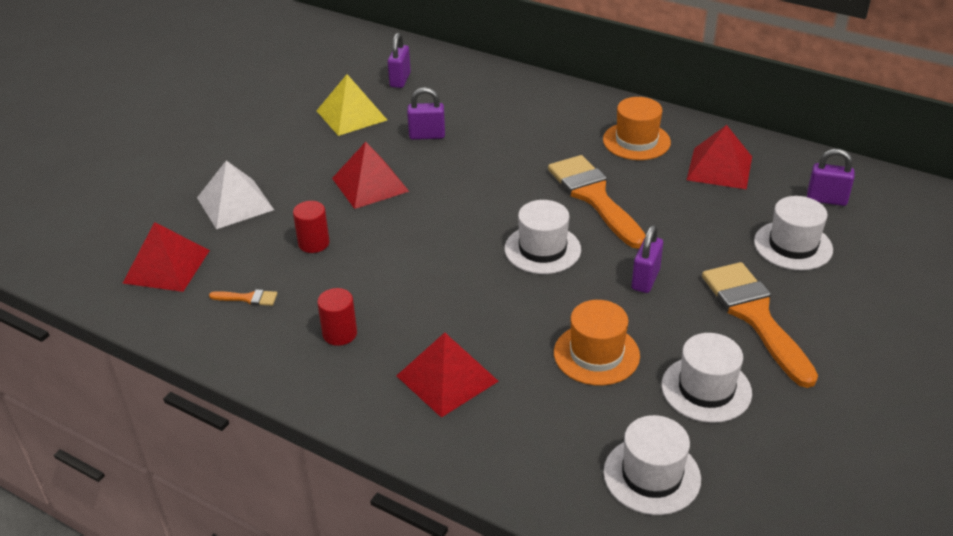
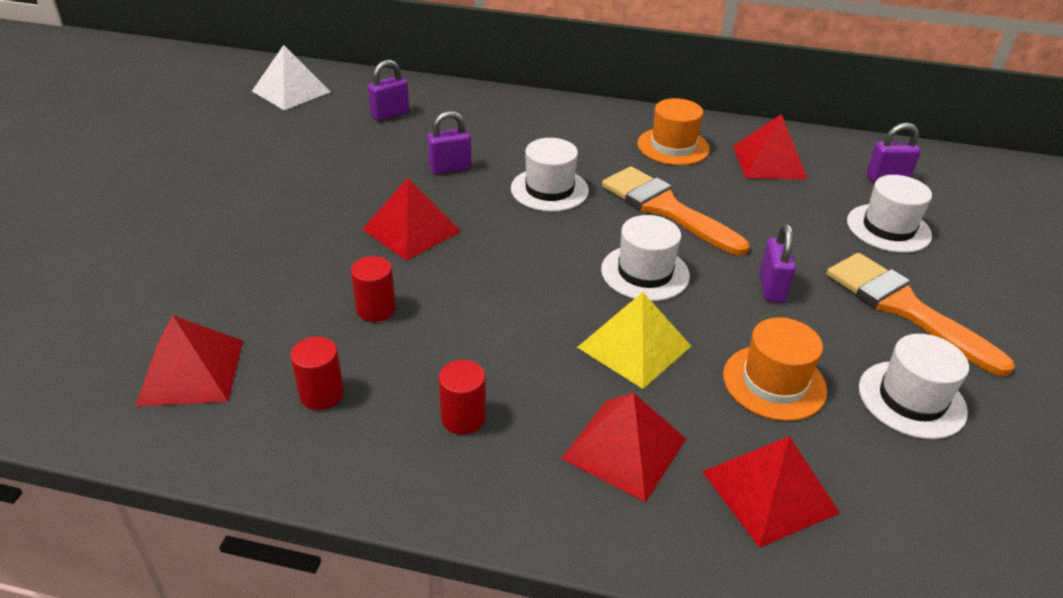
camera: 20 degrees left, 0 degrees up
white pyramid [197,160,274,229] -> white pyramid moved to [252,45,331,110]
orange brush [209,289,277,306] -> red cylinder [290,337,344,410]
yellow pyramid [316,74,387,136] -> yellow pyramid moved to [577,292,691,389]
purple padlock [388,32,411,88] -> purple padlock turned 60 degrees clockwise [368,60,409,121]
white hat [603,415,701,515] -> white hat moved to [511,138,589,212]
none -> red pyramid [702,436,840,548]

